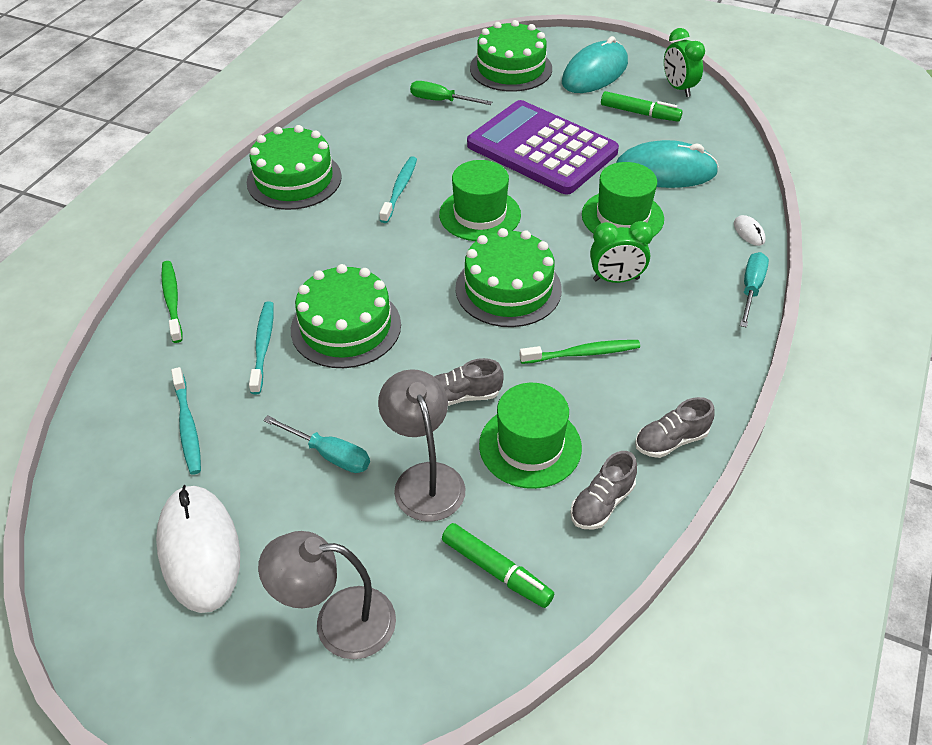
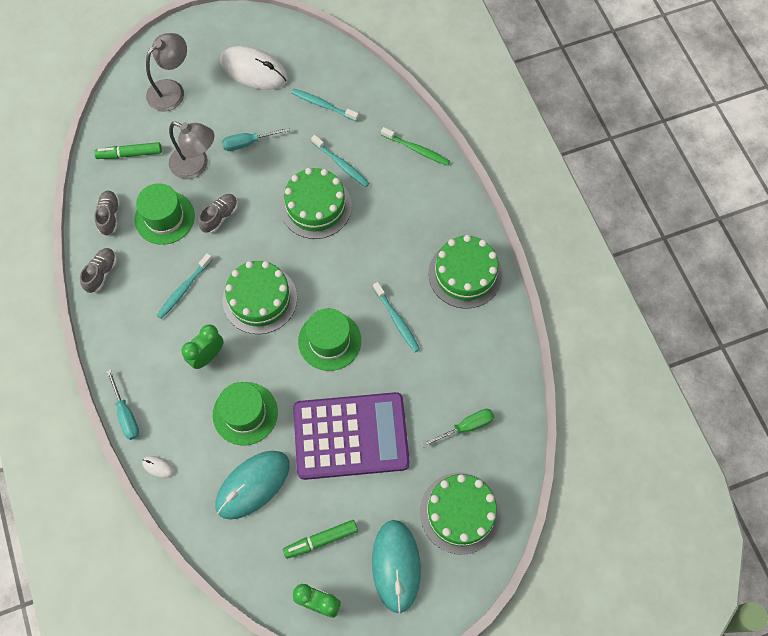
camera: 135 degrees right, 20 degrees up
green toothbrush [519,340,640,364] -> turquoise toothbrush [156,253,213,319]

